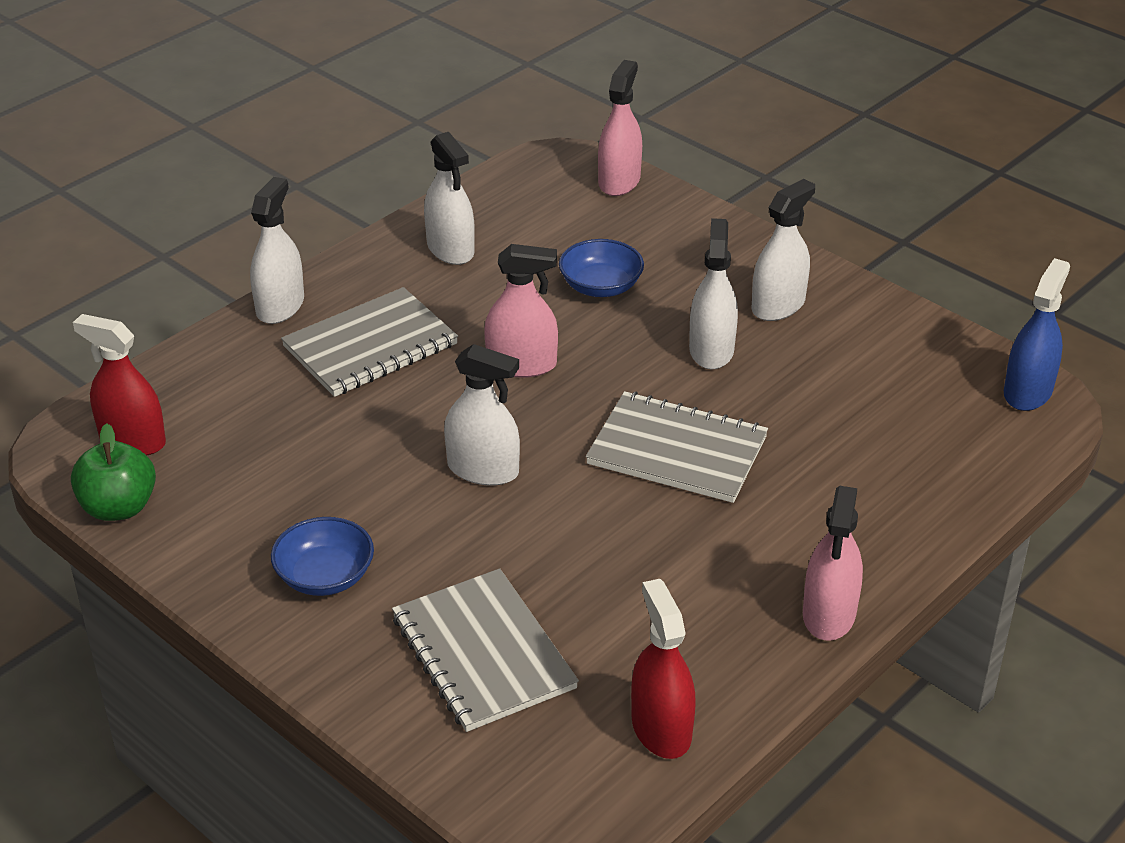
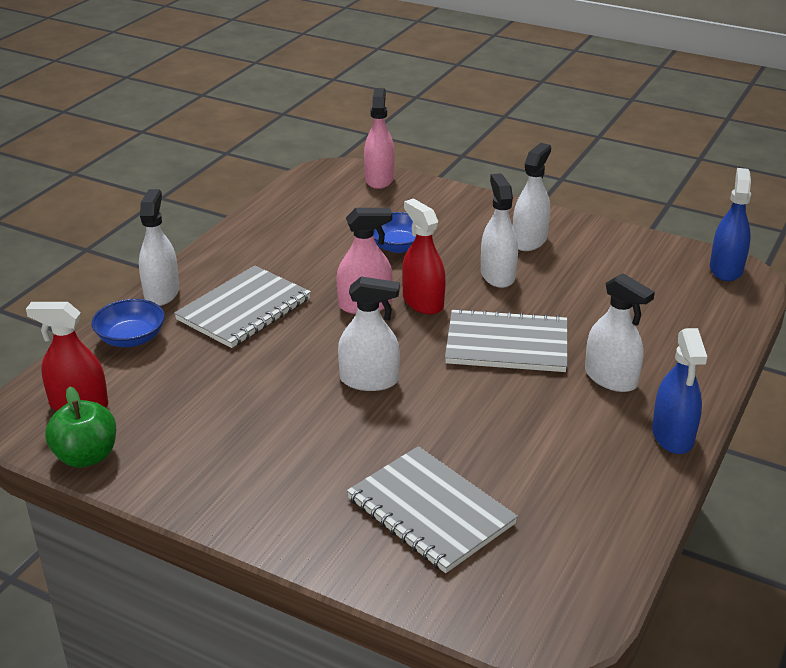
camera: 15 degrees left, 5 degrees down
blue bowl [271,517,374,596] -> blue bowl moved to [92,299,165,347]
white spray bottle [424,132,475,265] -> white spray bottle moved to [585,273,655,392]
red spray bottle [631,579,696,759] -> red spray bottle moved to [402,198,446,315]
pink spray bottle [803,486,863,641] -> blue spray bottle [652,328,707,454]

